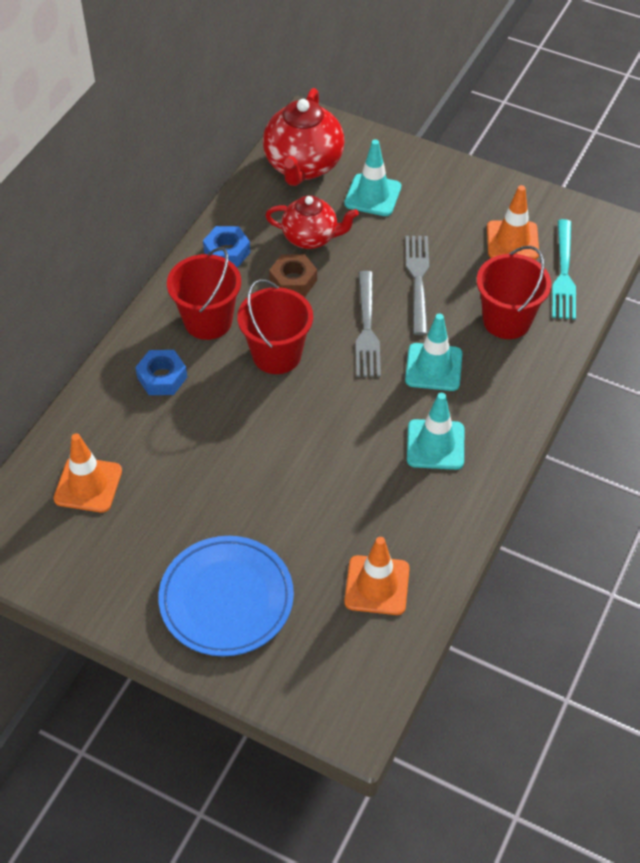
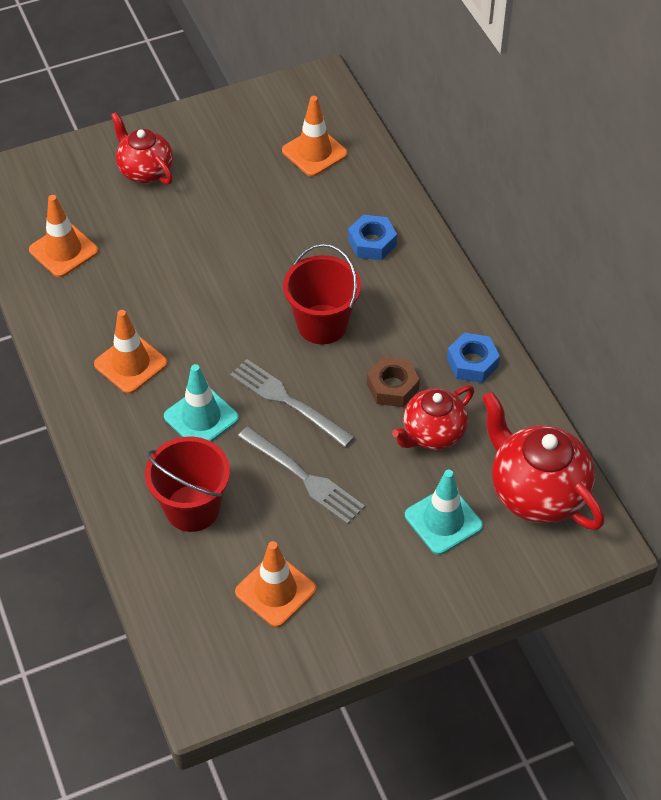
camera: 130 degrees right, 0 degrees up
blue plate [159,536,294,656] -> red teapot [111,112,173,185]
red bucket [167,247,241,340] -> none
turquoise traffic cone [407,392,464,470] -> orange traffic cone [94,310,168,394]
turquoise fork [552,219,576,320] -> none

